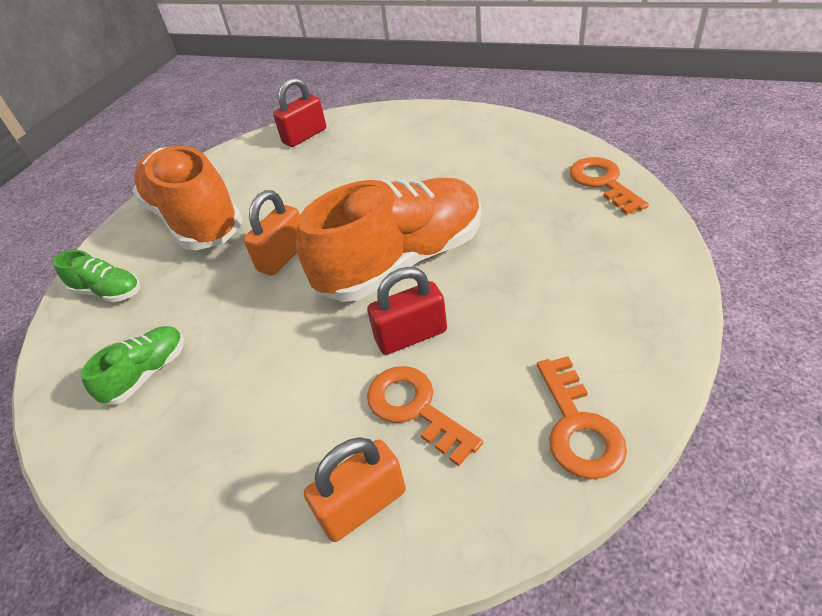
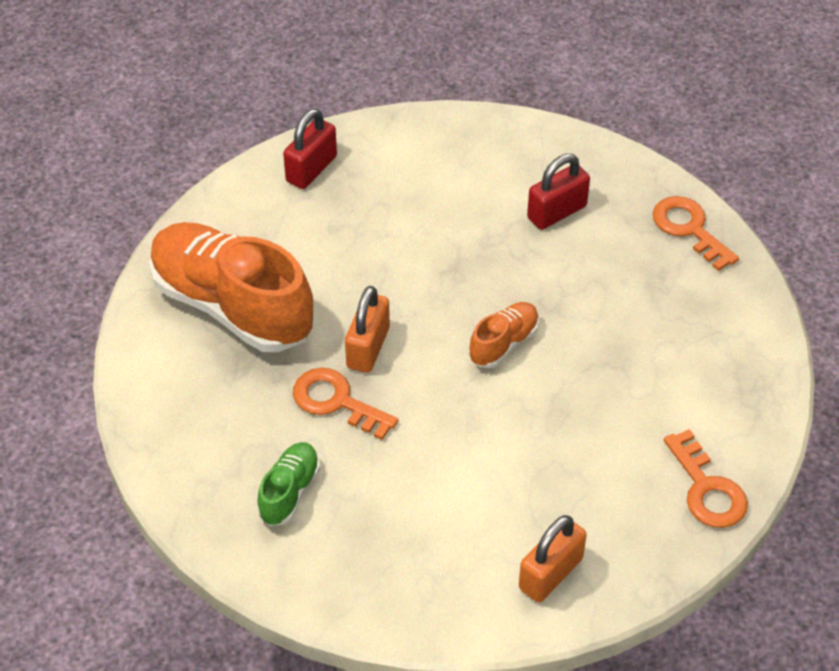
camera: 20 degrees left, 5 degrees up
green shoe [52,250,140,302] -> none
orange shoe [296,178,481,302] -> orange shoe [469,302,539,368], size x0.46
red padlock [367,267,447,355] -> red padlock moved to [527,154,590,230]
orange key [367,366,483,466] -> orange key moved to [293,368,398,440]

